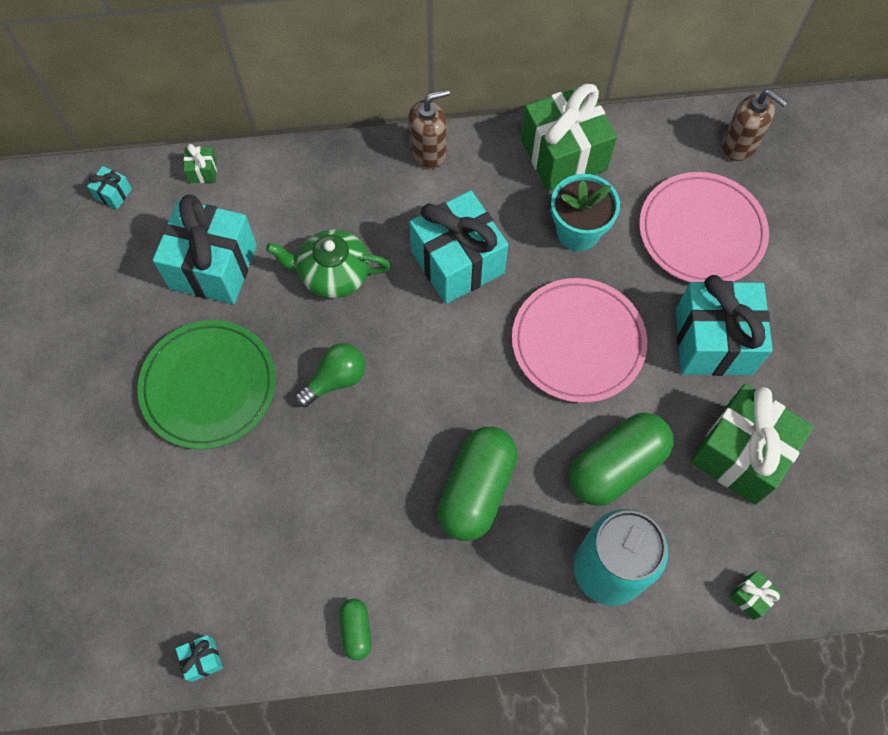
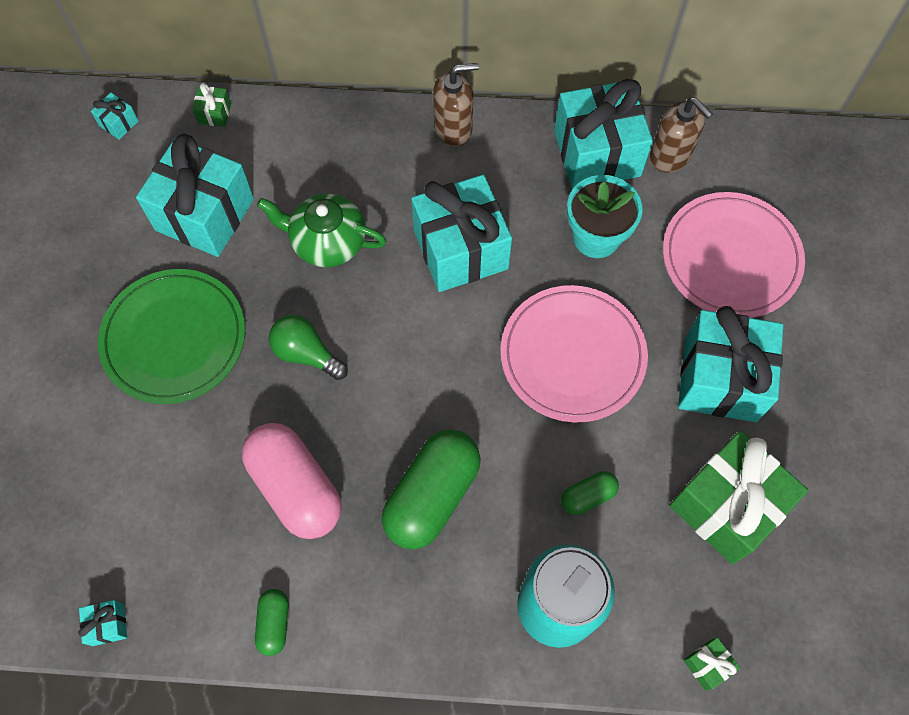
camera: 10 degrees right, 0 degrees up
green light bulb [295,343,365,408] -> green light bulb turned 120 degrees counterclockwise [269,315,348,380]
green gift [521,84,617,191] -> turquoise gift [554,79,653,189]
green capsule [569,413,674,506] -> green capsule [561,471,619,515], size x0.48
brown soap dispenser [722,89,787,161] -> brown soap dispenser moved to [650,97,713,173]
none -> pink capsule [242,423,342,539]

